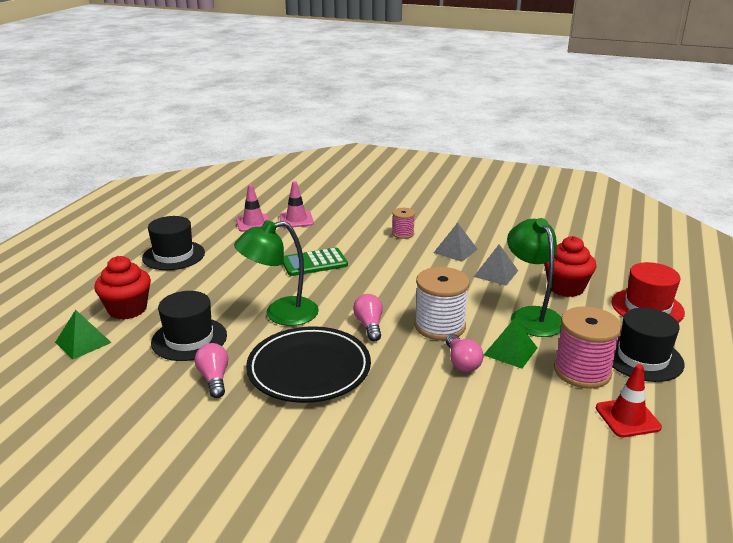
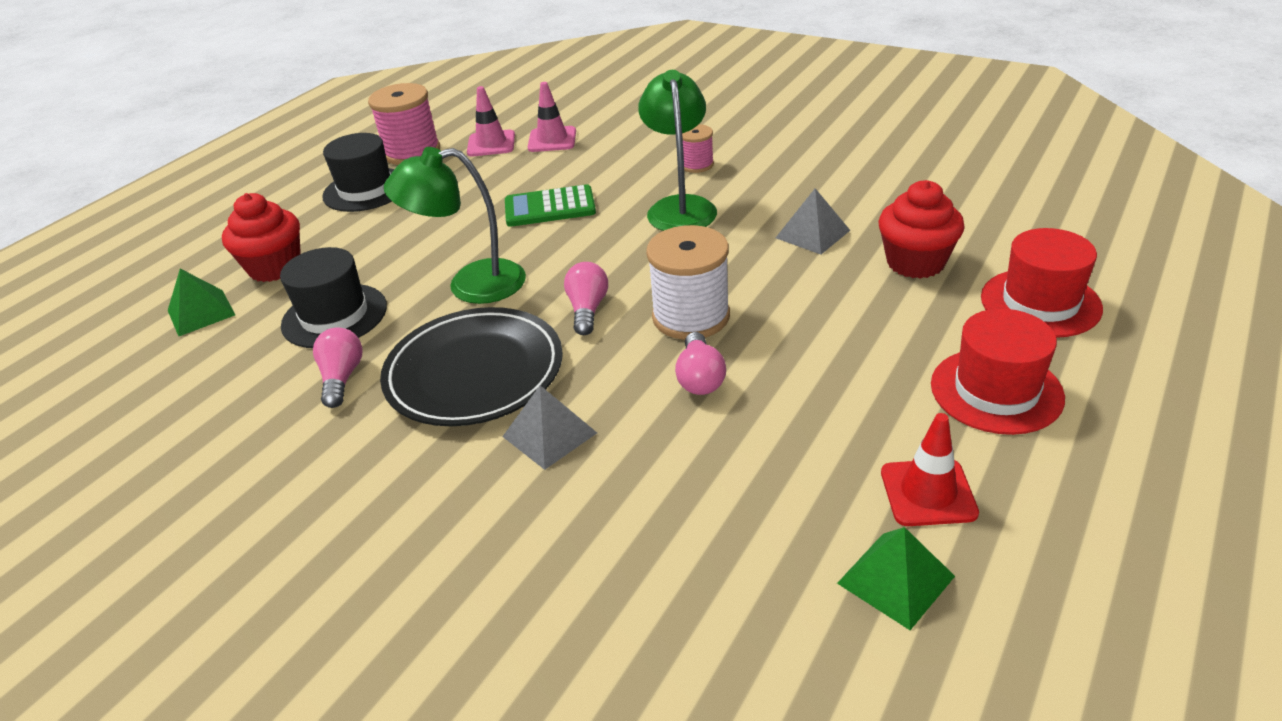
camera: 15 degrees right, 10 degrees up
grey pyramid [434,223,477,262] -> grey pyramid moved to [502,385,597,470]
green pyramid [484,318,537,369] -> green pyramid moved to [837,527,955,630]
green lamp [507,218,562,337] -> green lamp moved to [638,70,717,231]
pink spool [554,306,622,389] -> pink spool moved to [368,83,440,165]
black hat [612,308,684,382] -> red hat [931,309,1065,435]

